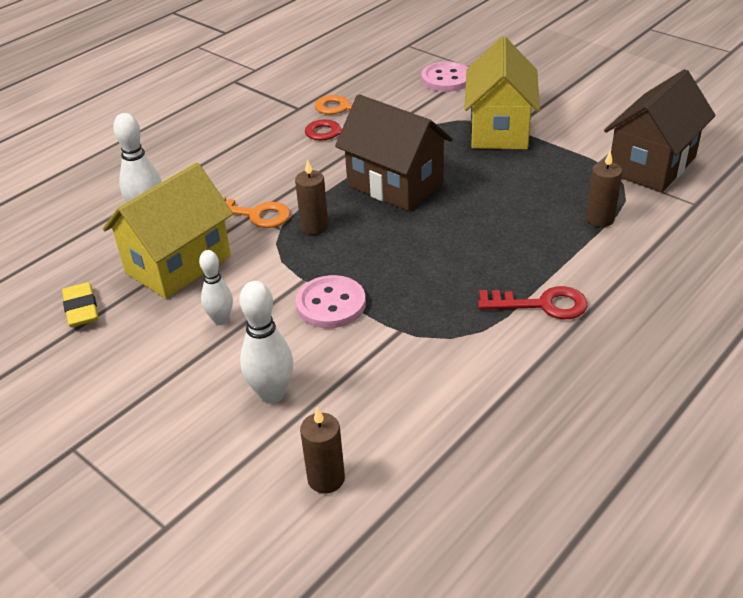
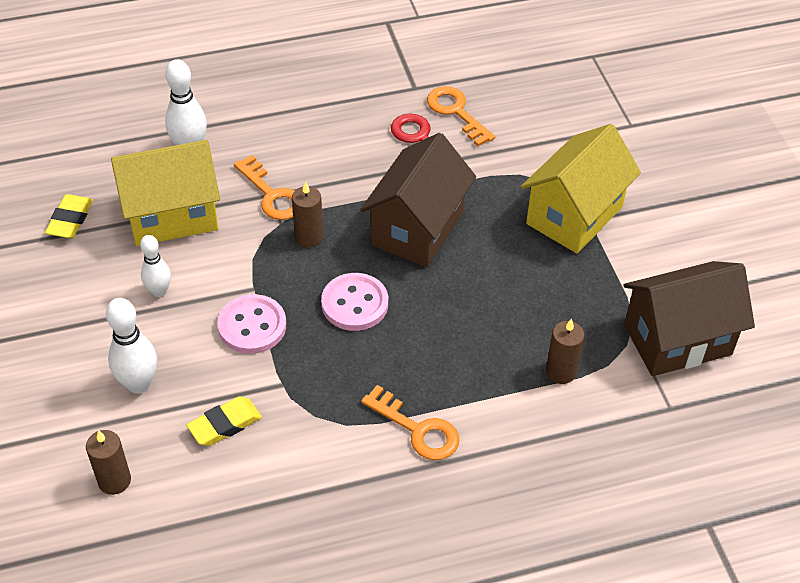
camera: 30 degrees right, 10 degrees up
brown house [335,94,453,211] -> brown house turned 45 degrees clockwise [360,133,476,267]
pink button [421,62,468,92] -> pink button moved to [321,273,388,331]
red key [478,286,588,319] -> orange key [361,385,459,460]
none -> yellow eraser [186,396,262,446]

